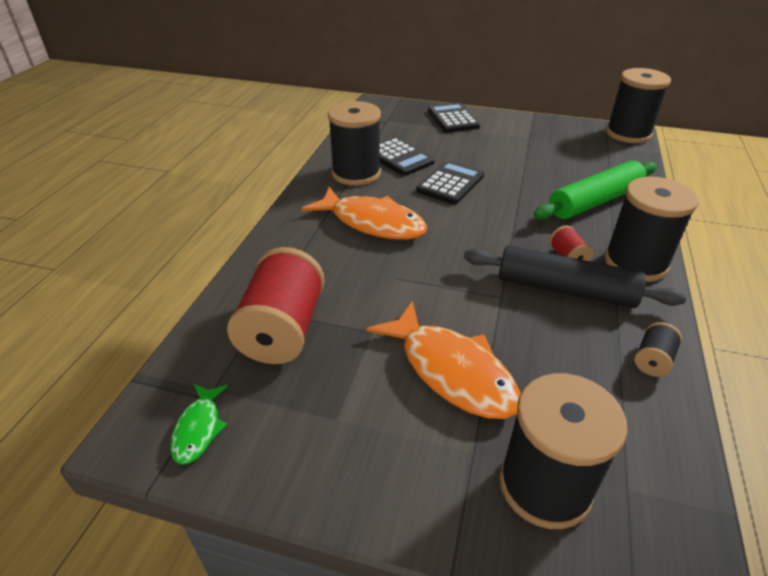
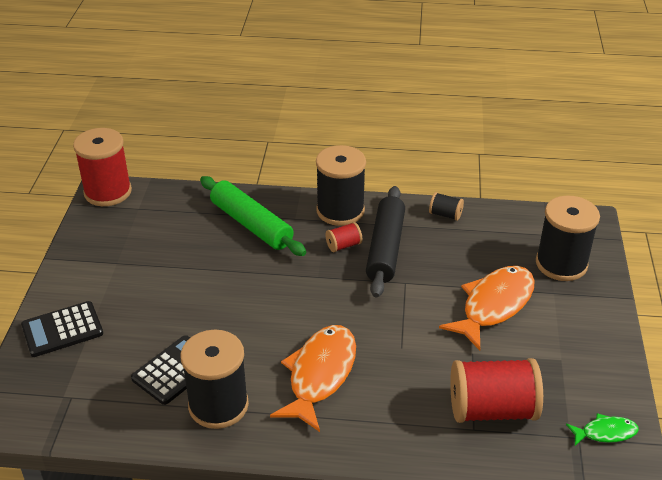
camera: 100 degrees left, 0 degrees up
black calculator [416,161,484,204] -> none
black spool [606,68,671,143] -> red spool [73,128,132,206]

